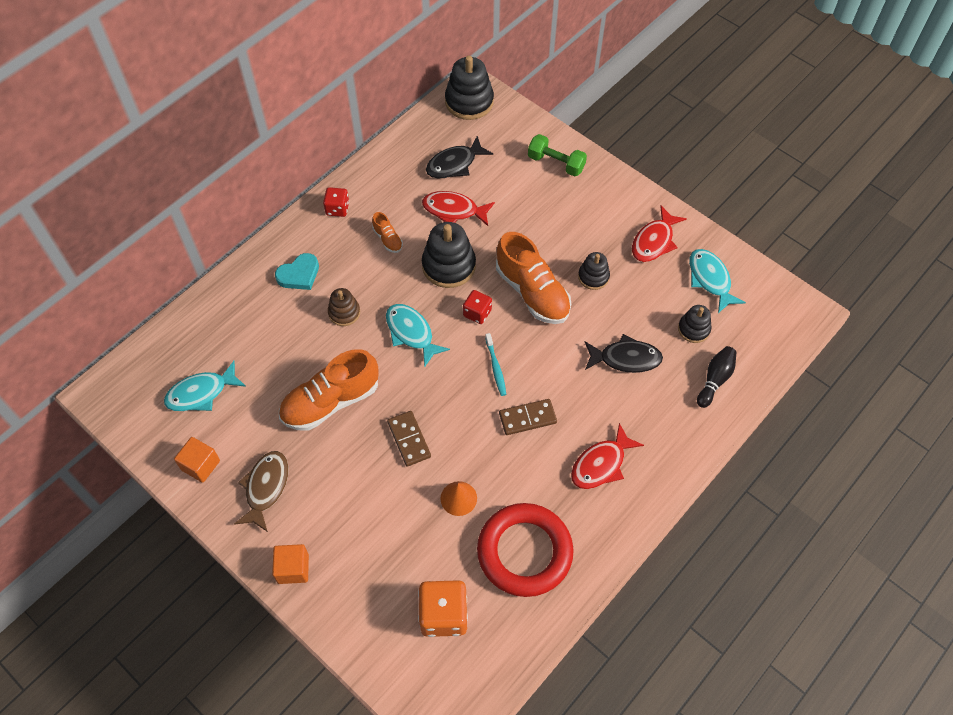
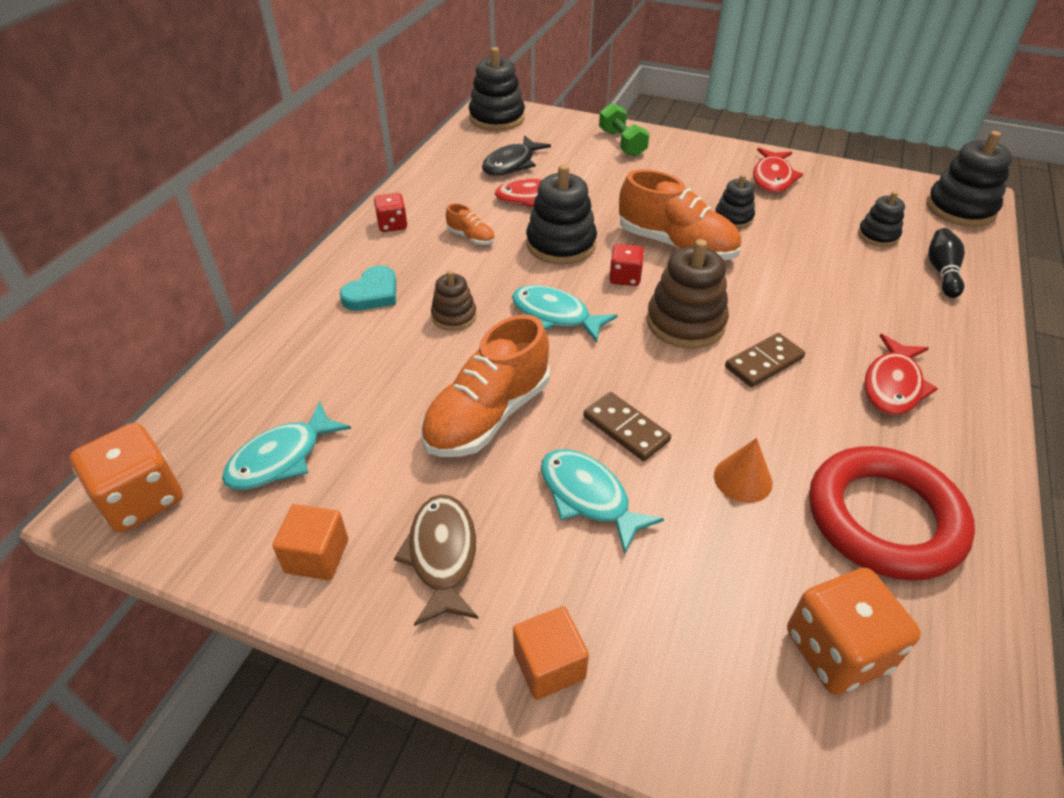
camera: 20 degrees left, 15 degrees down
turquoise toothbrush [485,333,506,396] -> brown stacking toy [647,239,729,349]
green dumbbell [528,134,587,177] -> green dumbbell turned 60 degrees clockwise [599,103,650,157]
black fish [585,334,663,373] -> none
turquoise fish [689,249,746,313] -> turquoise fish moved to [541,449,664,554]
none -> orange dice [70,423,183,532]
none -> black stacking toy [926,131,1012,227]

